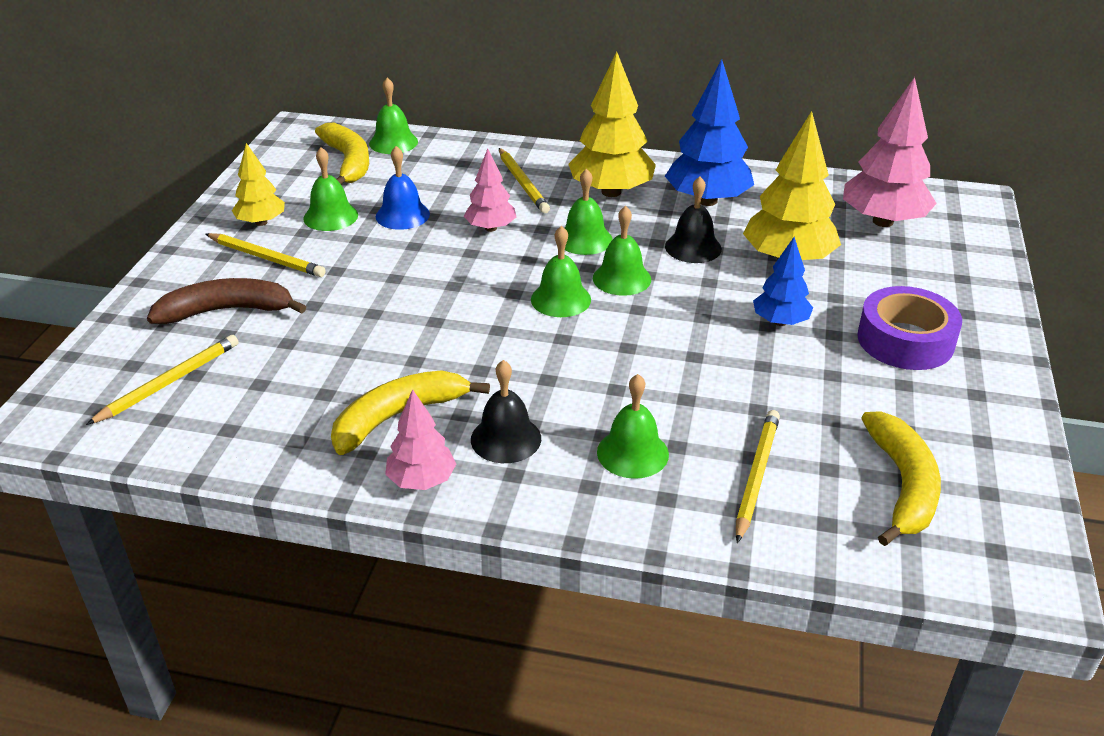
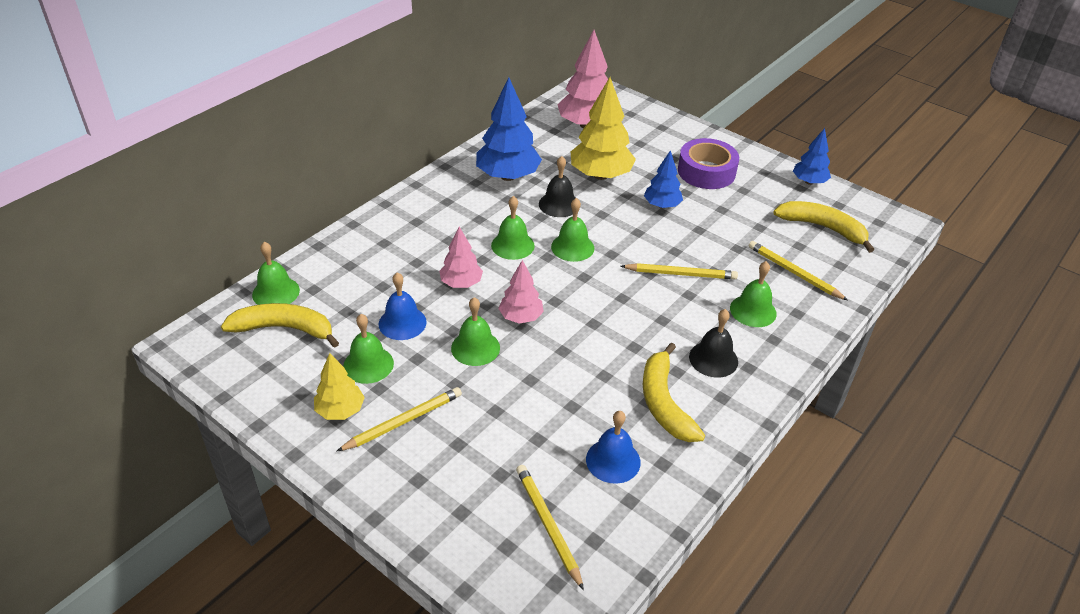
camera: 65 degrees left, 5 degrees up
brown banana [147,278,306,324] -> none
pink tree [385,389,456,490] -> pink tree moved to [498,260,544,324]
yellow pencil [499,148,550,213] -> yellow pencil moved to [621,263,738,279]
green bell [531,226,591,317] -> green bell moved to [451,297,500,366]
yellow tree [568,52,656,197] -> none
none -> blue bell [586,411,641,484]
none -> blue tree [793,128,831,185]

